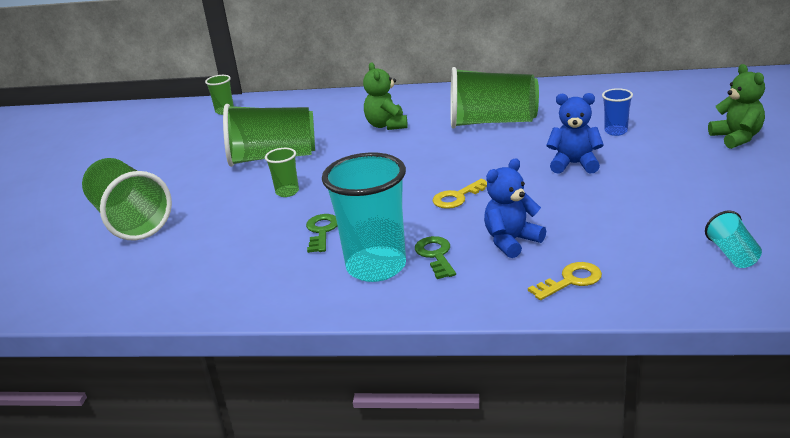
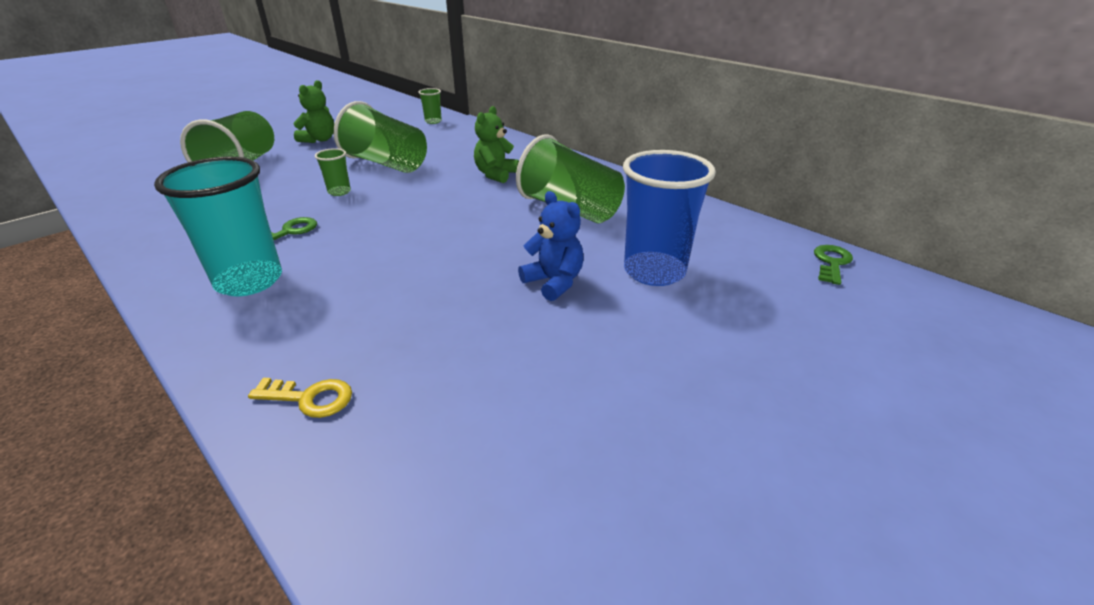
camera: 35 degrees right, 5 degrees up
green key [415,236,456,279] -> green key moved to [814,245,853,285]
yellow key [433,179,487,209] -> none
blue teddy bear [484,158,546,258] -> none
blue cup [602,88,633,136] -> blue cup [623,150,716,286], size x2.17
turquoise cup [705,211,762,268] -> none
green teddy bear [708,64,765,149] -> green teddy bear moved to [293,80,334,143]

